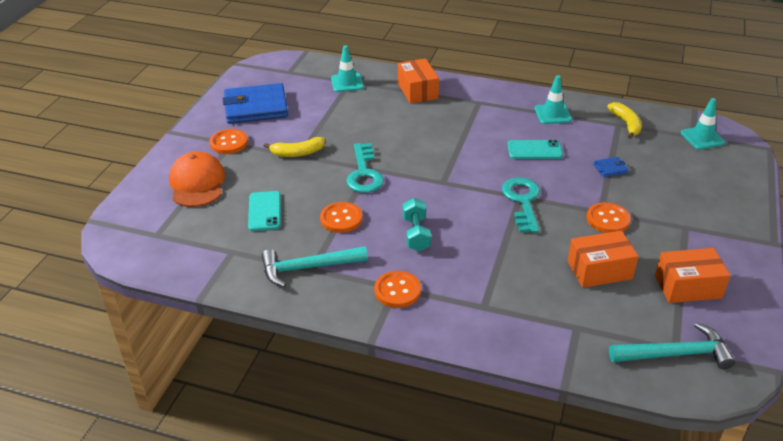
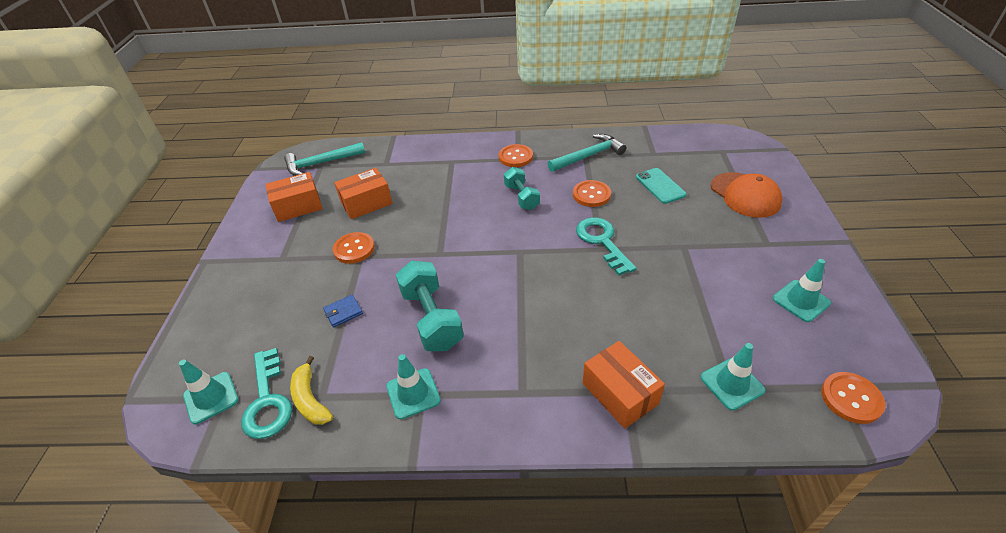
camera: 165 degrees right, 5 degrees up
orange button [209,129,248,154] -> orange button moved to [821,372,885,424]
blue wallet [223,83,288,124] -> turquoise traffic cone [773,259,831,322]
yellow banana [263,137,325,157] -> none
turquoise key [502,177,540,233] -> turquoise key moved to [241,348,292,439]
turquoise phone [508,140,563,159] -> turquoise dumbbell [396,261,464,351]

